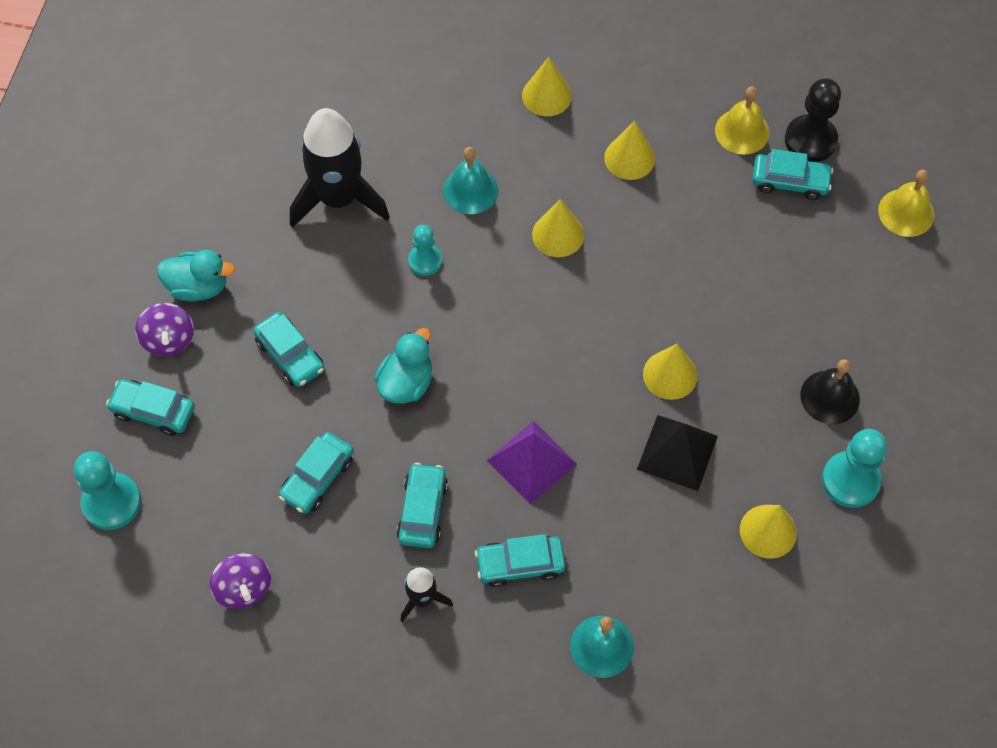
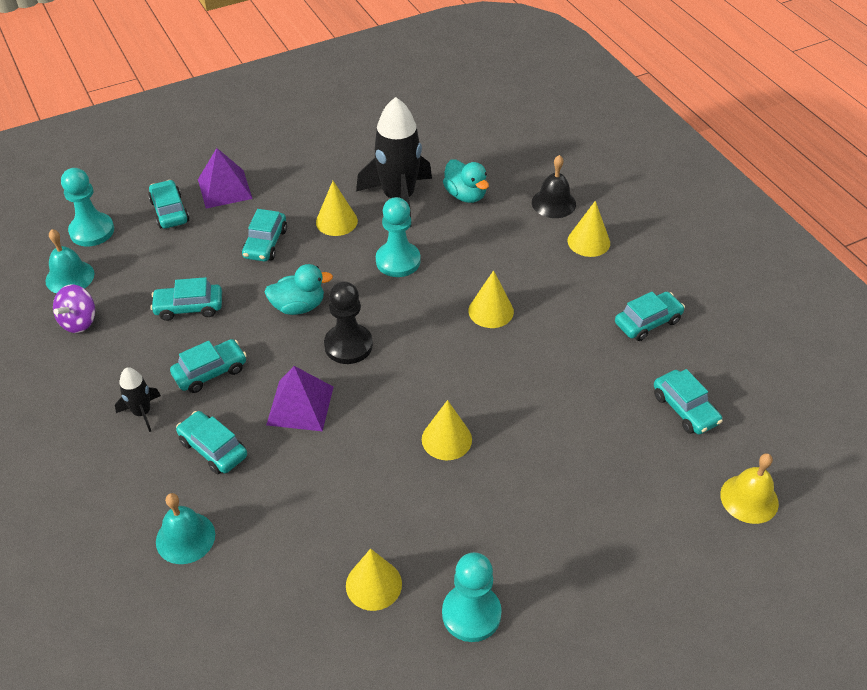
camera: 50 degrees right, 15 degrees down
purple spinning top [135,303,194,356] -> purple pyramid [198,148,253,209]
turquoise duck [157,250,235,301] -> turquoise duck moved to [443,160,489,203]
turquoise pawn [408,225,442,276] -> turquoise pawn [376,197,421,277], size x1.59
turquoise bell [443,147,499,214] -> turquoise bell moved to [46,229,94,293]
yellow cone [604,121,655,180] -> yellow cone moved to [316,181,358,236]
black pyramid [637,415,718,491] -> none
yellow bell [715,87,770,155] -> none
black pawn [785,78,841,162] -> black pawn moved to [324,281,373,364]
black bell [800,359,860,424] -> black bell moved to [532,155,576,218]
none -> turquoise car [615,292,685,341]

